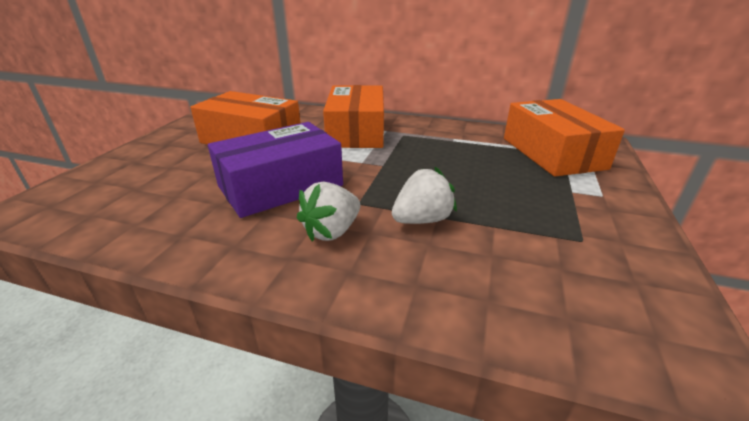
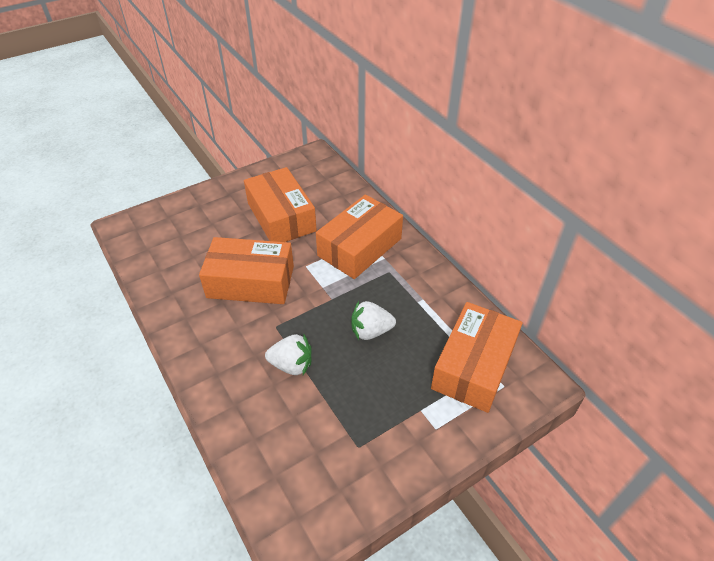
camera: 40 degrees right, 15 degrees up
purple box [208,122,343,218] -> orange box [199,237,294,304]
white strawberry [297,182,360,241] -> white strawberry moved to [351,301,396,340]

